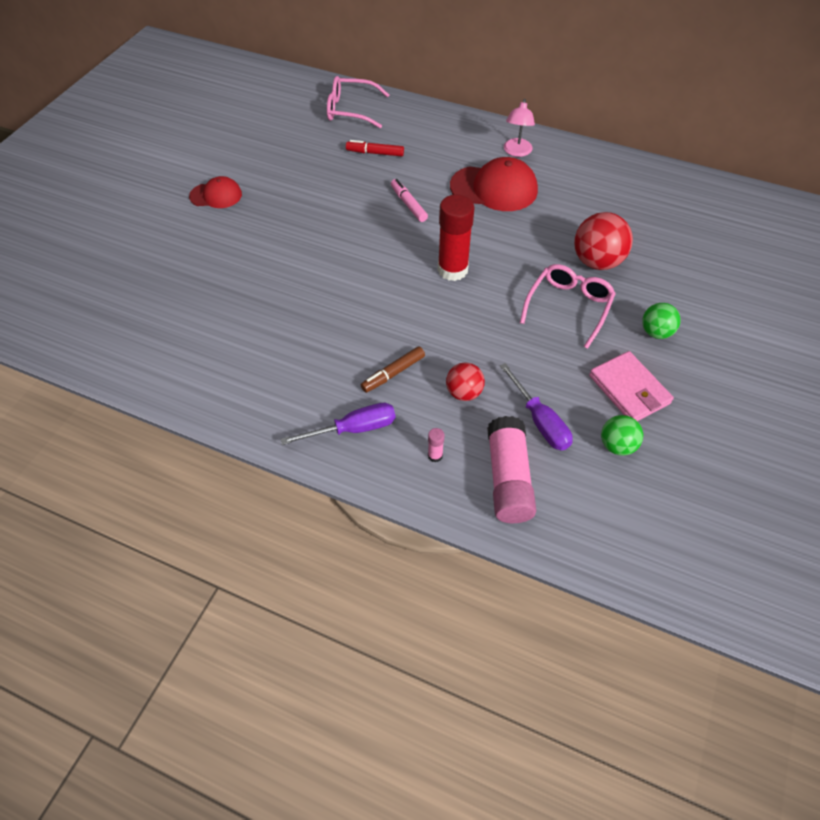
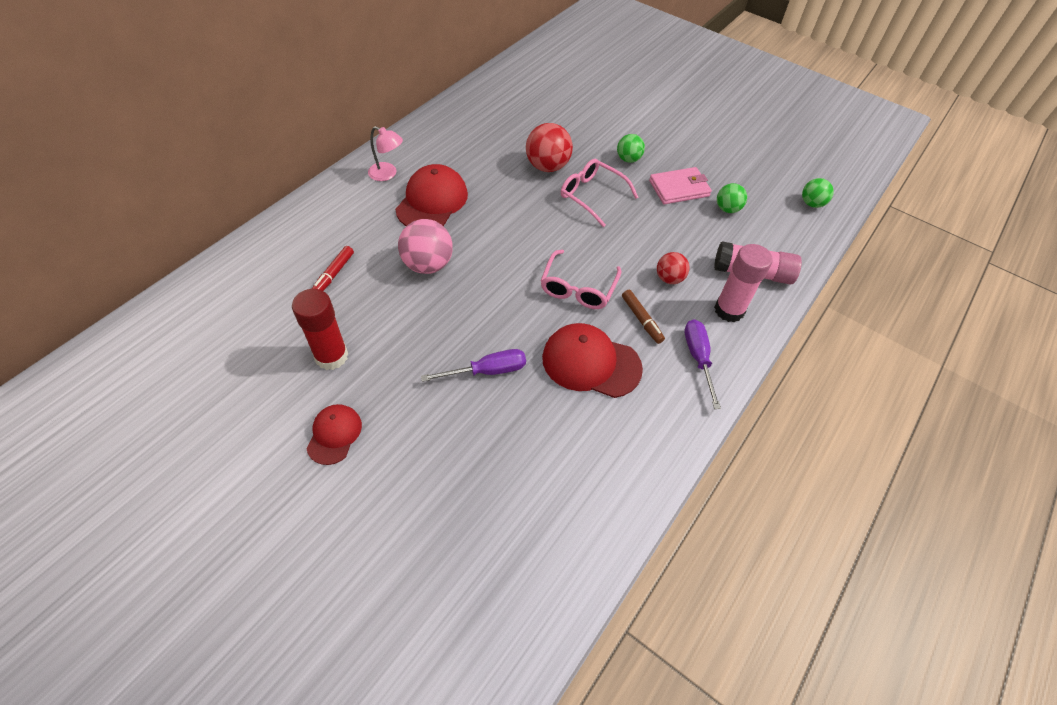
camera: 80 degrees left, 0 degrees up
pink glasses [327,76,389,128] -> pink glasses moved to [541,250,621,309]
pink marker [391,179,428,222] -> pink ball [398,219,453,274]
pink glue stick [428,428,445,462] -> pink glue stick [714,244,773,322], size x2.45
red glue stick [438,194,474,281] -> red glue stick moved to [292,289,348,370]
purple screwdriver [500,363,573,451] -> purple screwdriver moved to [421,349,526,382]
none -> red cap [542,323,643,398]
none -> green ball [802,178,834,208]

